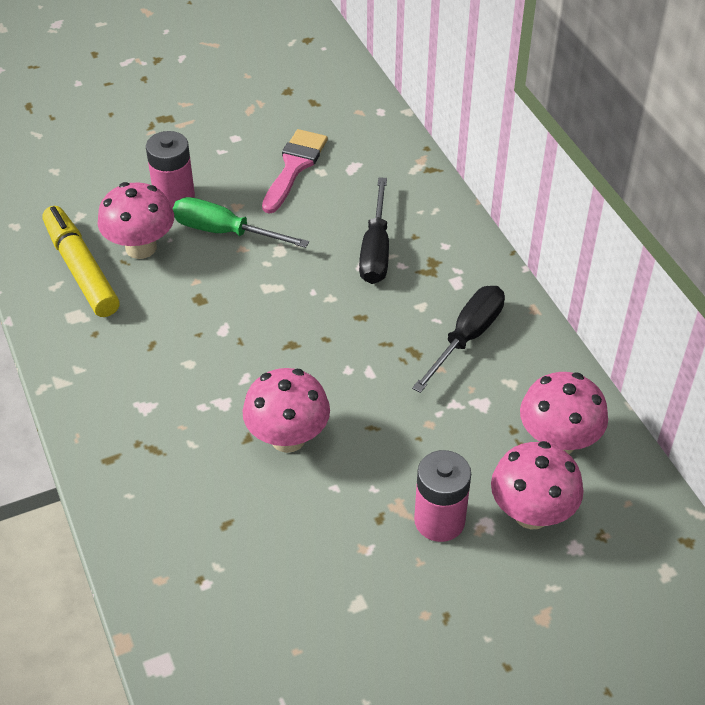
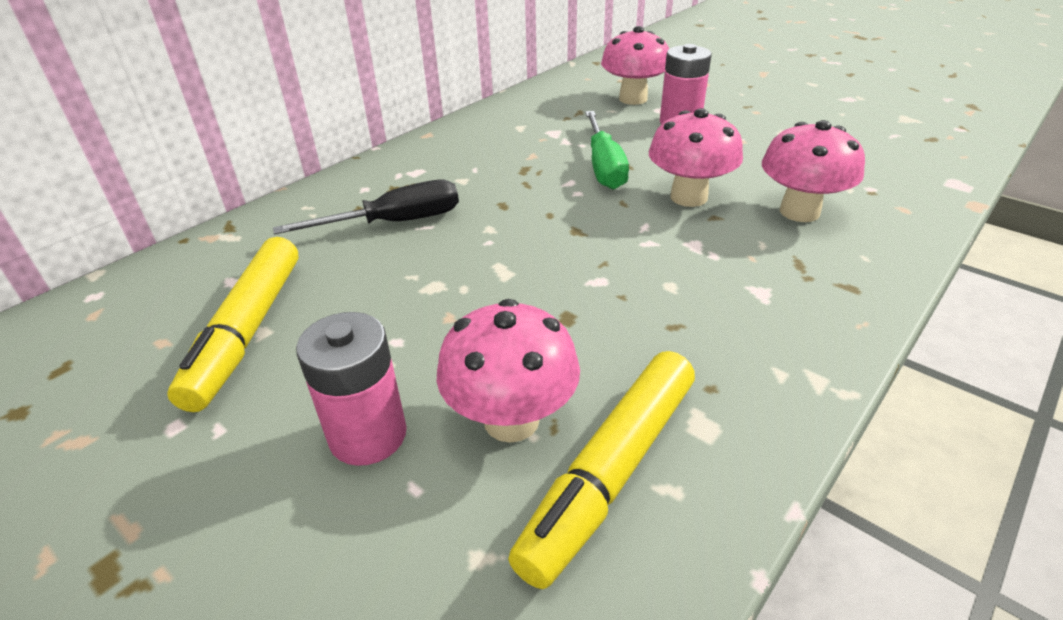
camera: 115 degrees left, 10 degrees down
green screwdriver [173,197,309,248] -> green screwdriver moved to [585,111,629,189]
pink brush [262,129,328,214] -> yellow marker [167,237,299,412]
black screwdriver [412,286,505,393] -> none
pink mushroom [520,372,608,454] -> pink mushroom moved to [762,120,865,222]

